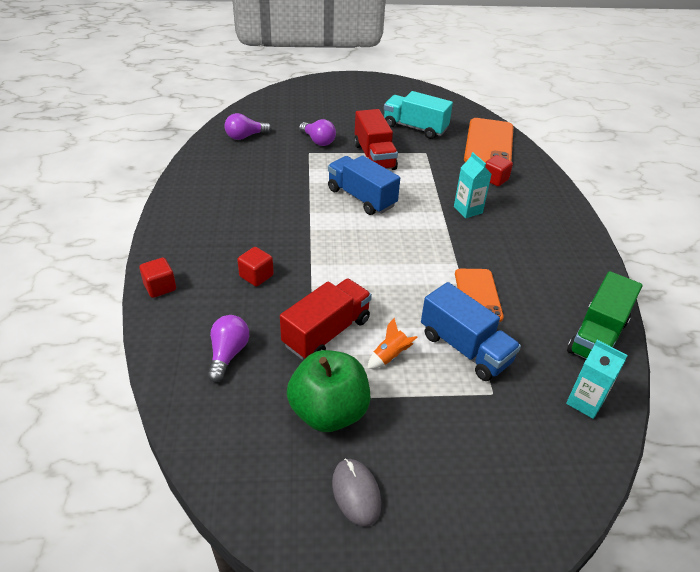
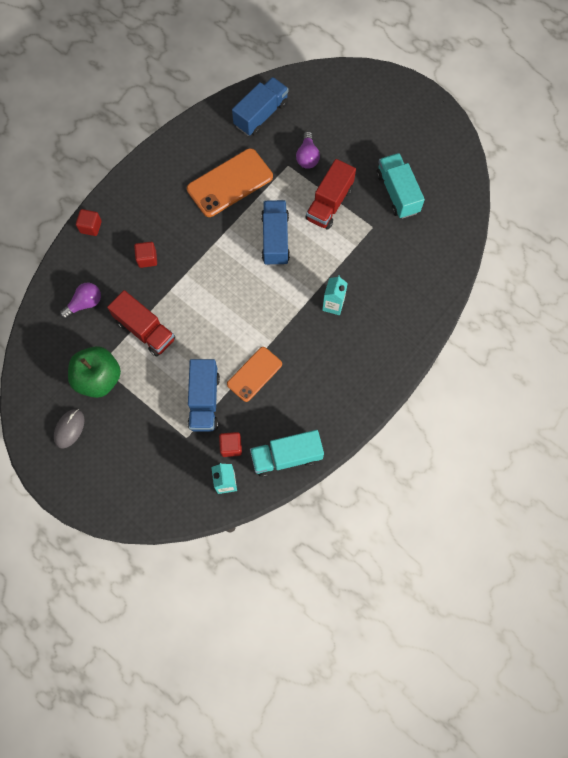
camera: 45 degrees right, 30 degrees up
purple light bulb [224,113,271,140] -> blue truck [232,77,289,136]
red truck [280,279,372,360] -> red truck turned 45 degrees clockwise [107,290,175,357]
orange rocket [368,318,418,369] -> none
orange phone [464,118,513,162] -> orange phone moved to [187,148,273,217]
red cube [485,155,513,186] -> red cube moved to [219,432,242,457]
green truck [567,271,642,359] -> turquoise truck [250,430,324,477]

